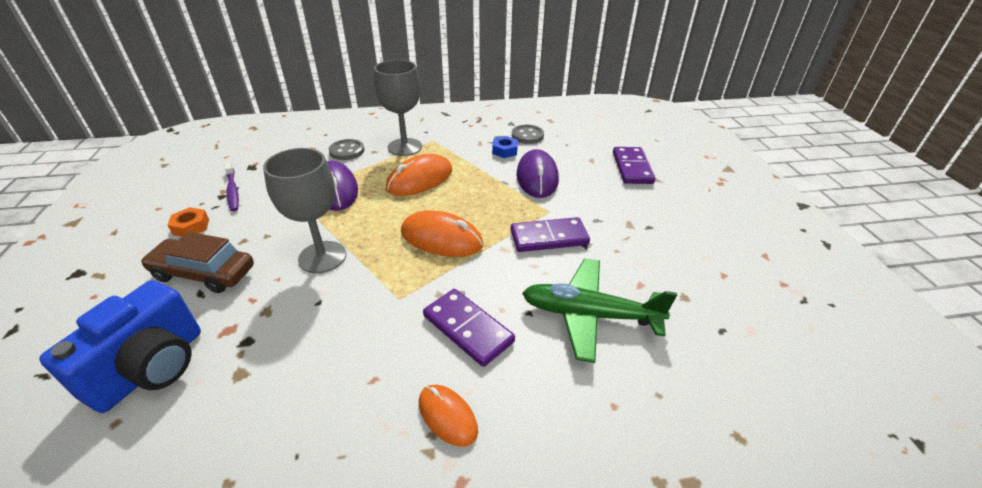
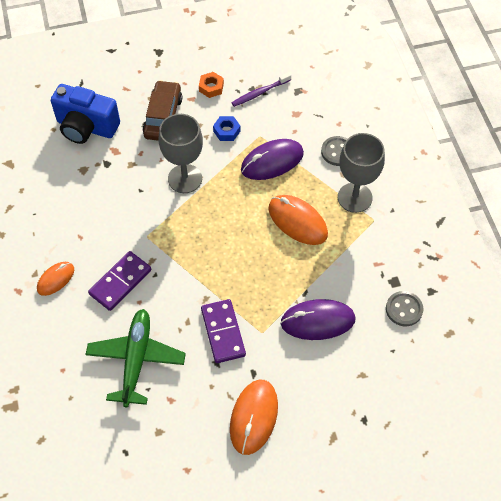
camera: 85 degrees right, 20 degrees up
orange mouse [401,211,484,257] -> orange mouse moved to [230,380,278,455]
blue nut [492,136,518,158] -> blue nut moved to [213,116,241,141]
purple domino [613,147,655,184] -> none

